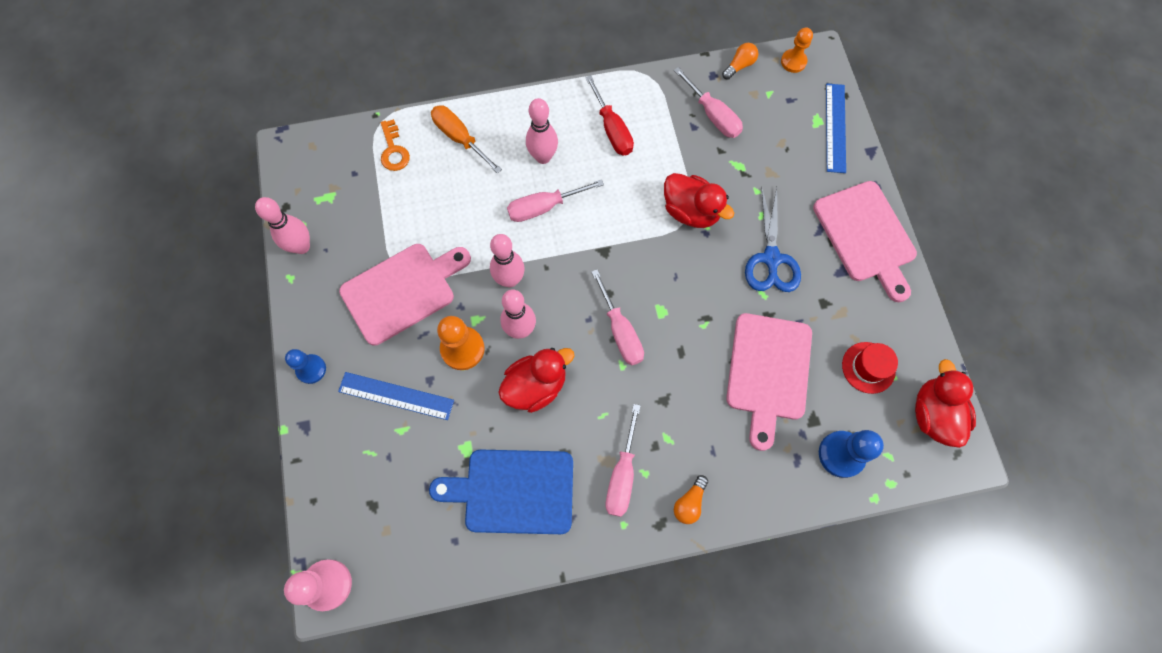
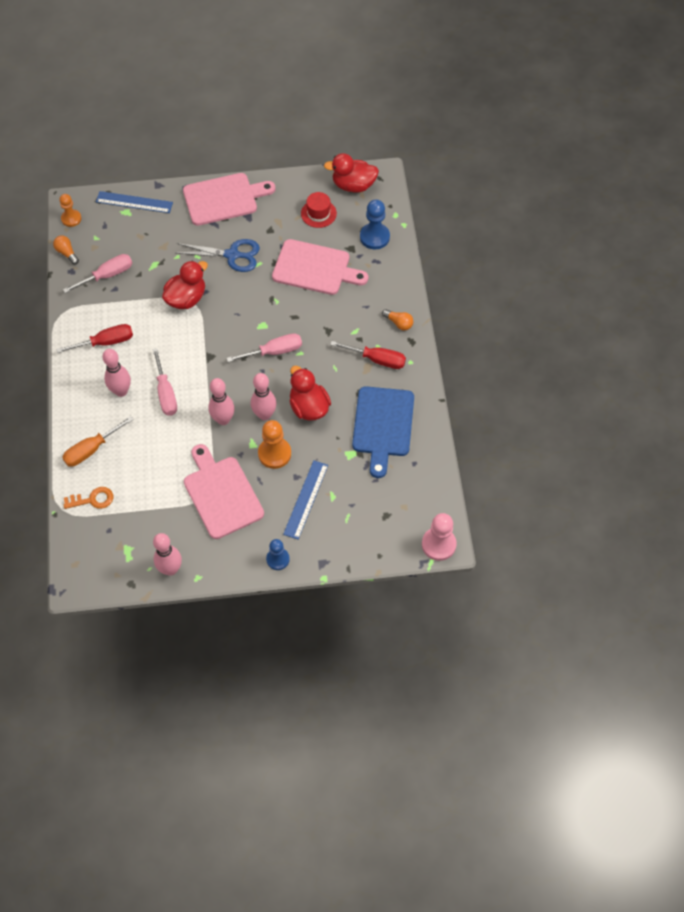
camera: 85 degrees left, 10 degrees down
pink screwdriver [606,404,641,517] -> red screwdriver [330,341,406,369]

